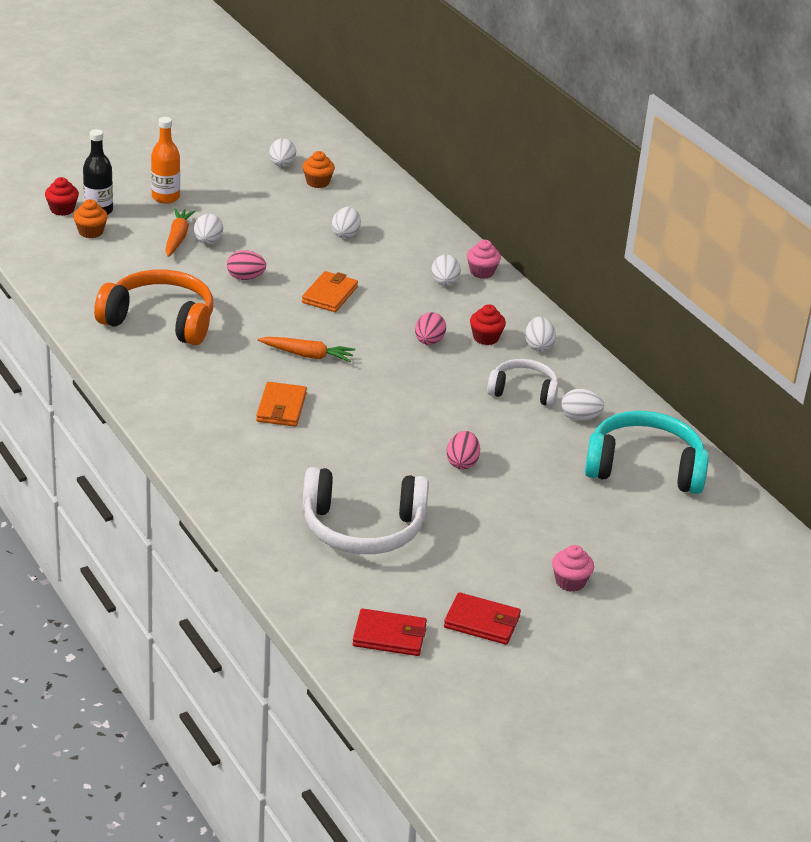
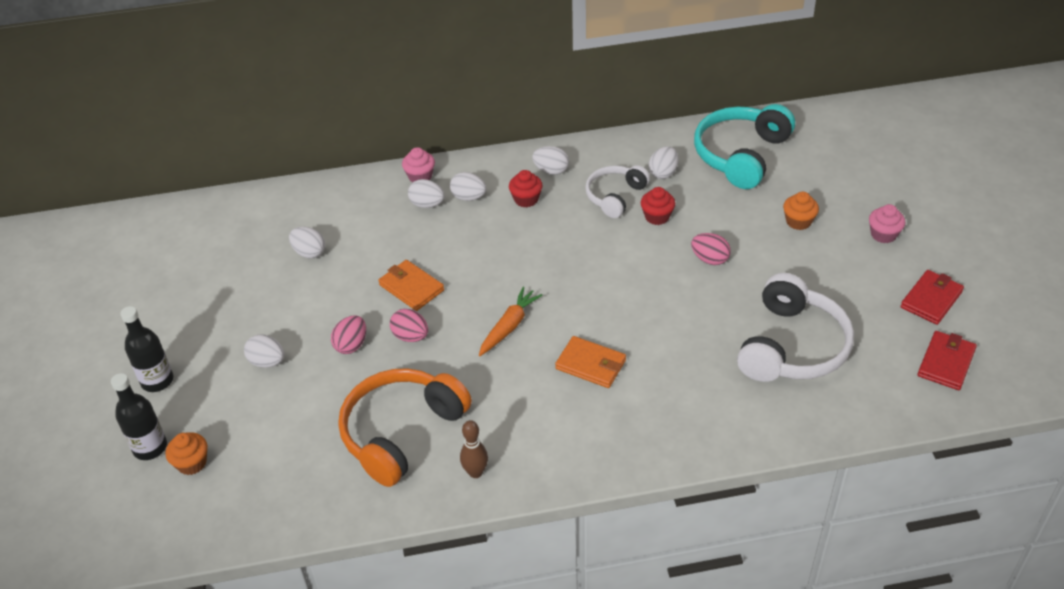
camera: 65 degrees left, 10 degrees up
red cupcake [45,177,79,216] -> red cupcake moved to [641,187,675,225]
orange bottle [151,117,180,204] -> black bottle [120,306,173,392]
orange carrot [165,208,195,257] -> none
white egg [269,138,296,167] -> white egg moved to [450,172,486,201]
orange cupcake [303,151,335,188] -> orange cupcake moved to [783,192,819,230]
pink egg [415,312,446,345] -> pink egg moved to [390,309,428,342]
none -> brown bowling pin [460,420,488,478]

